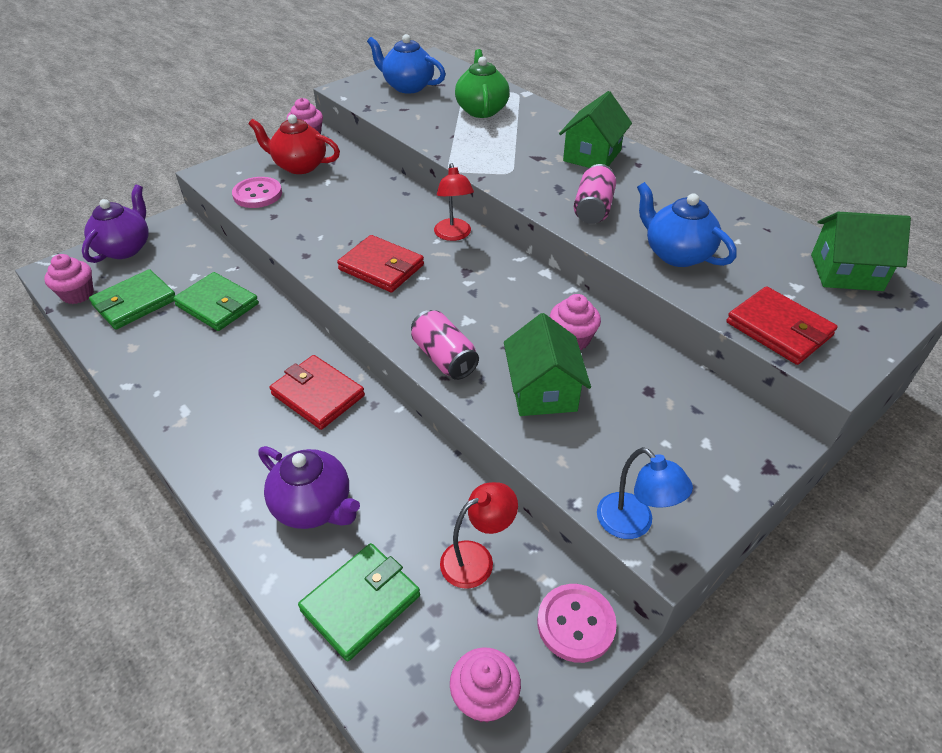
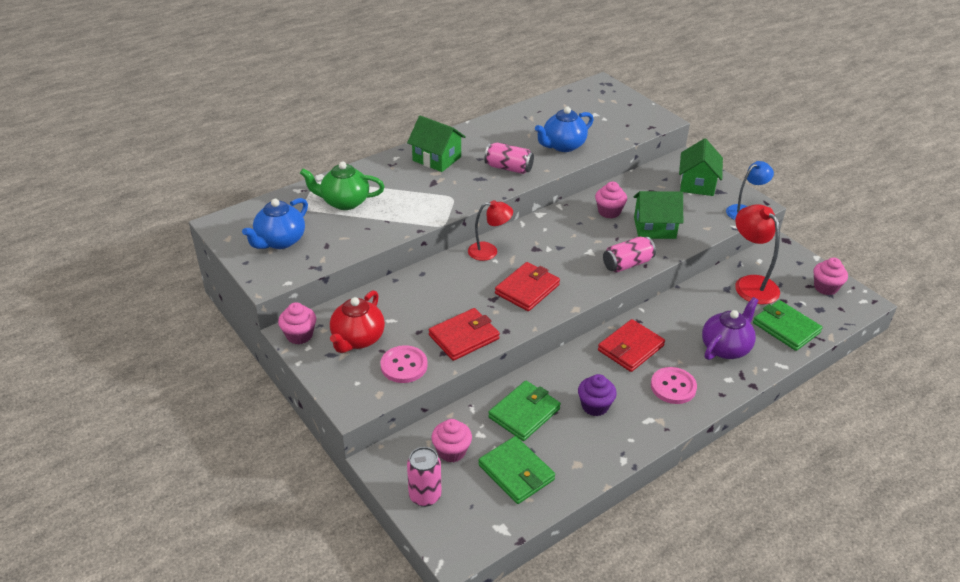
camera: 85 degrees left, 5 degrees down
pink cupcake [44,254,94,304] -> pink cupcake moved to [431,419,472,462]
purple teapot [82,185,149,263] -> pink can [407,447,442,507]
red lamp [440,482,518,589] -> red lamp [735,204,780,304], size x1.50
pink button [537,584,617,663] -> pink button moved to [651,367,697,404]
red wallet [726,286,838,365] -> red wallet moved to [429,308,500,361]
green house [811,212,911,291] -> green house moved to [679,138,723,196]
none -> purple cupcake [578,374,617,416]

